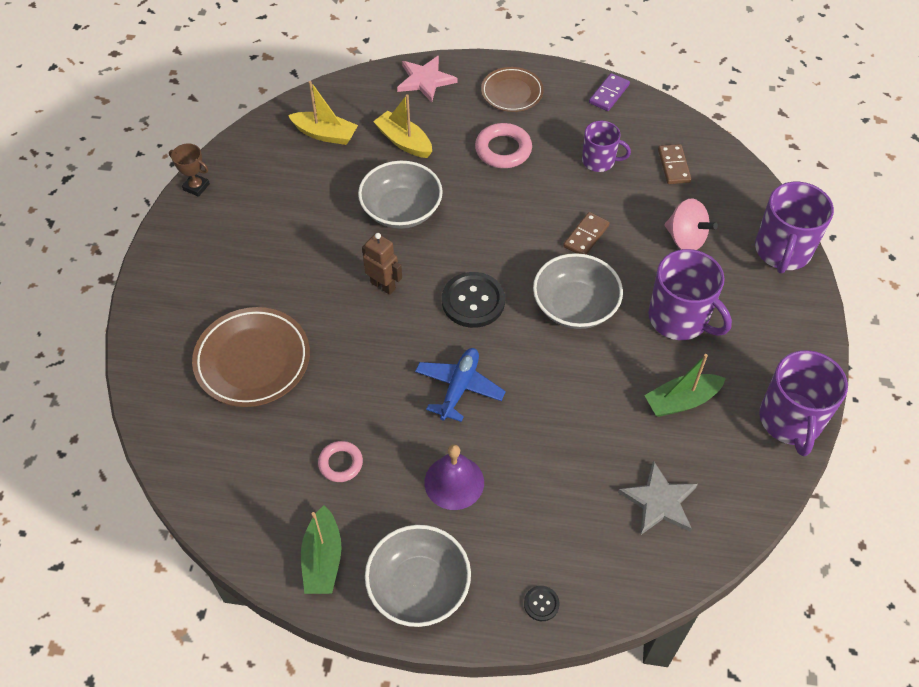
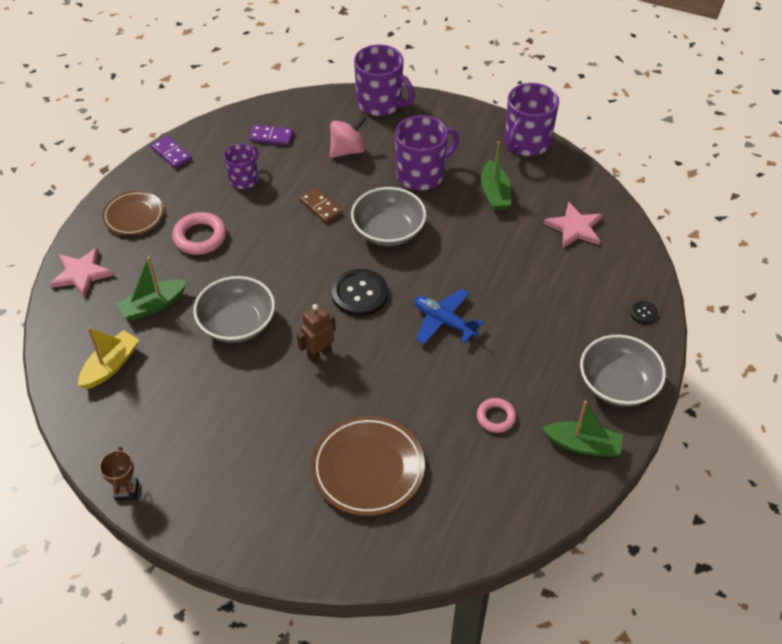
camera: 75 degrees left, 5 degrees down
brown trophy [169,143,210,197] -> brown trophy turned 45 degrees counterclockwise [99,447,139,501]
yellow boat [373,94,432,158] -> green boat [117,256,187,320]
purple bell [424,444,484,510] -> none
grey star [618,460,698,535] -> pink star [544,202,603,248]
brown domino [658,144,691,184] -> purple domino [249,125,293,146]
purple mug [759,350,848,456] -> purple mug turned 105 degrees clockwise [505,83,559,156]

